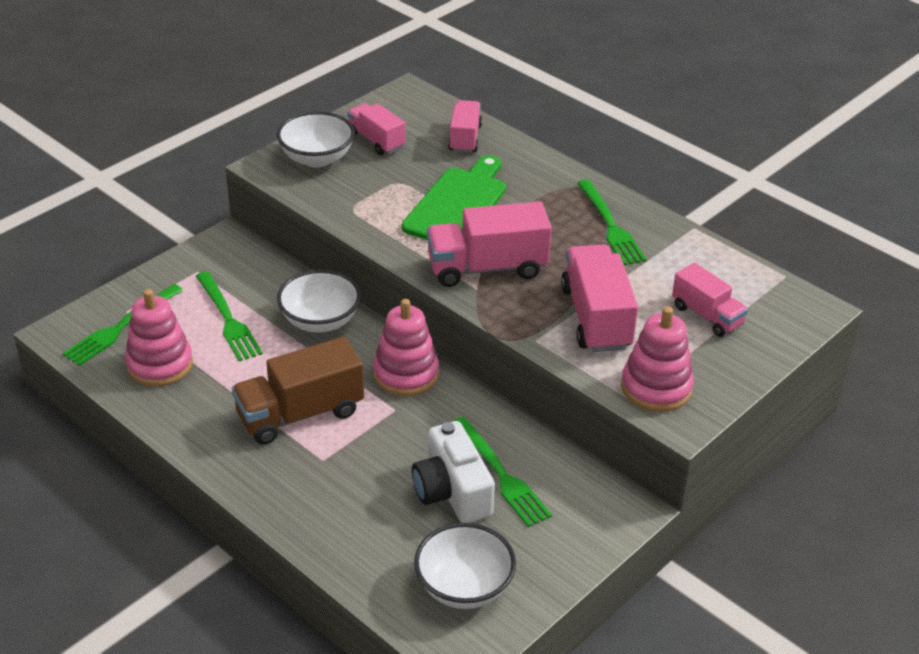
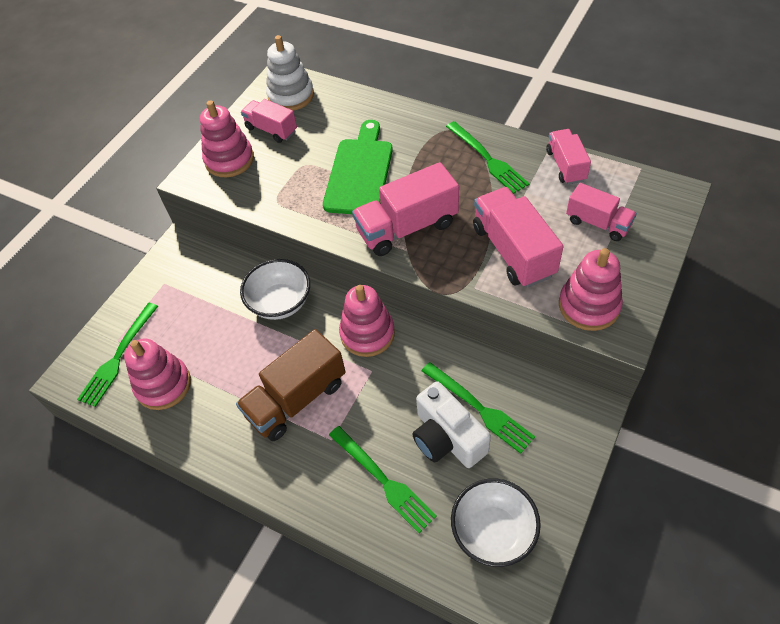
camera: 10 degrees left, 15 degrees up
green fork [196,271,263,361] -> green fork moved to [329,426,437,533]
white bowl [277,111,355,167] -> pink stacking toy [200,100,254,177]
pink truck [448,100,482,153] -> pink truck moved to [546,129,591,185]
none -> white stacking toy [266,35,314,111]

